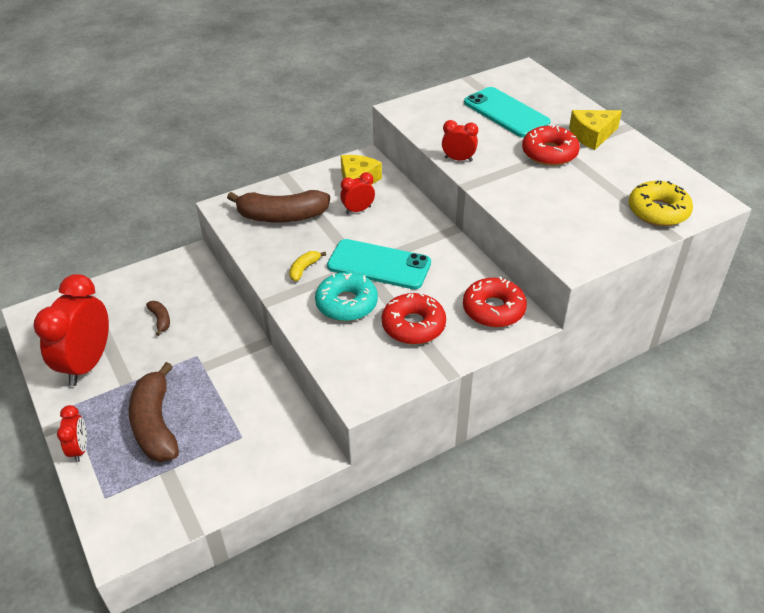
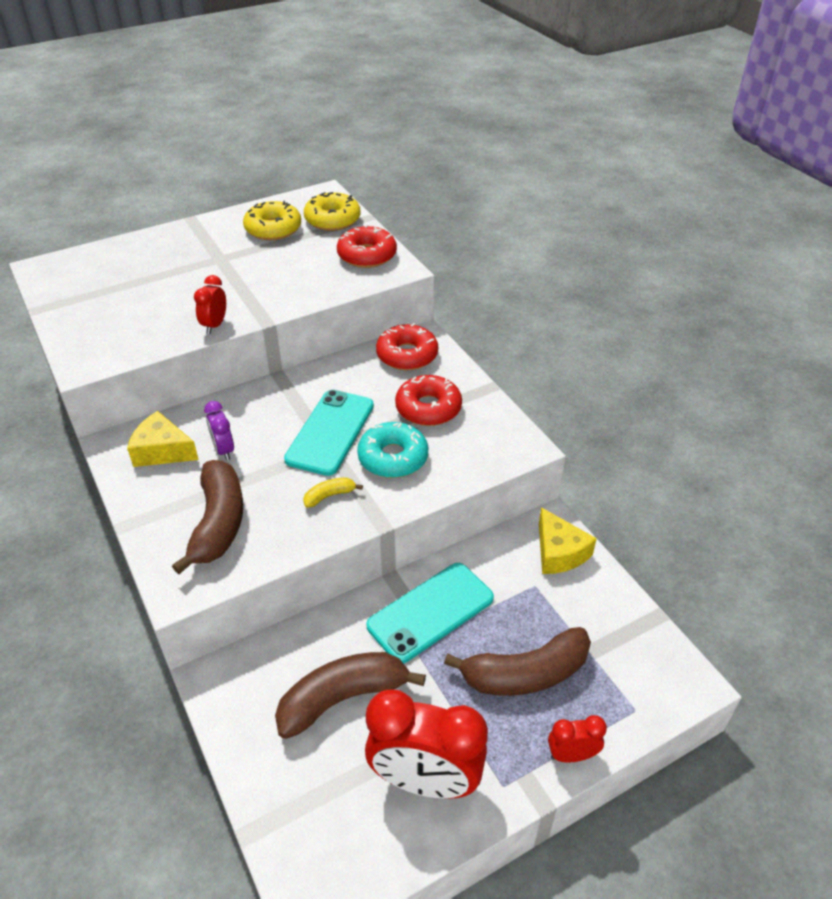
camera: 90 degrees left, 0 degrees up
brown banana [146,301,170,336] -> brown banana [275,652,426,739], size x2.23
yellow banana [289,251,326,281] -> yellow banana turned 120 degrees clockwise [303,477,363,508]
red clock [340,172,375,214] -> purple clock [204,401,234,460]
turquoise phone [464,87,551,138] -> turquoise phone moved to [366,563,494,663]
red donut [522,124,580,166] -> red donut moved to [337,225,397,268]
yellow cheese [569,110,622,150] -> yellow cheese moved to [539,507,597,574]
none -> yellow donut [243,201,301,240]

